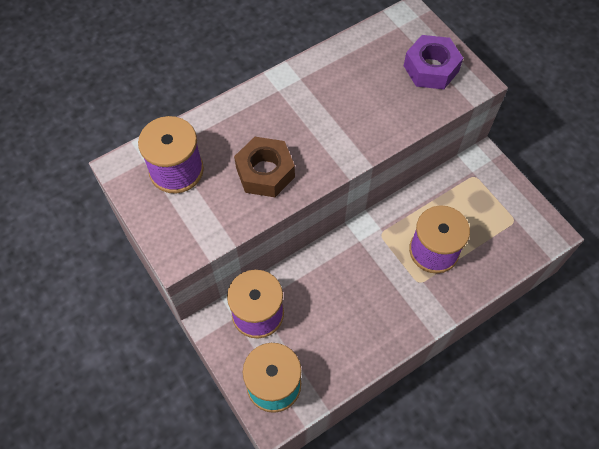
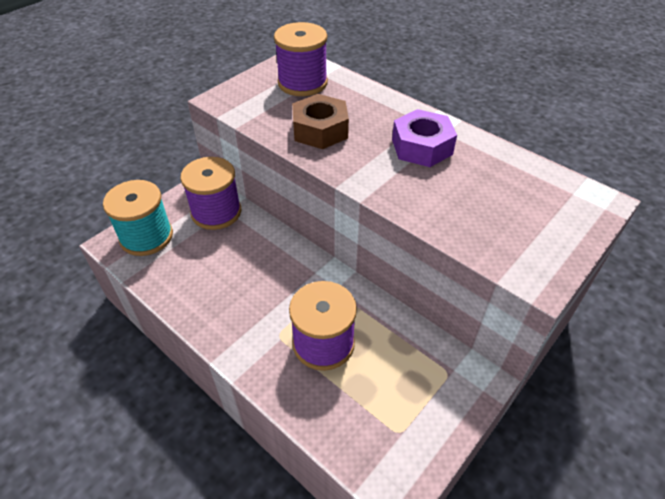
camera: 75 degrees right, 15 degrees down
purple nut [404,35,463,89] -> purple nut moved to [392,109,457,167]

